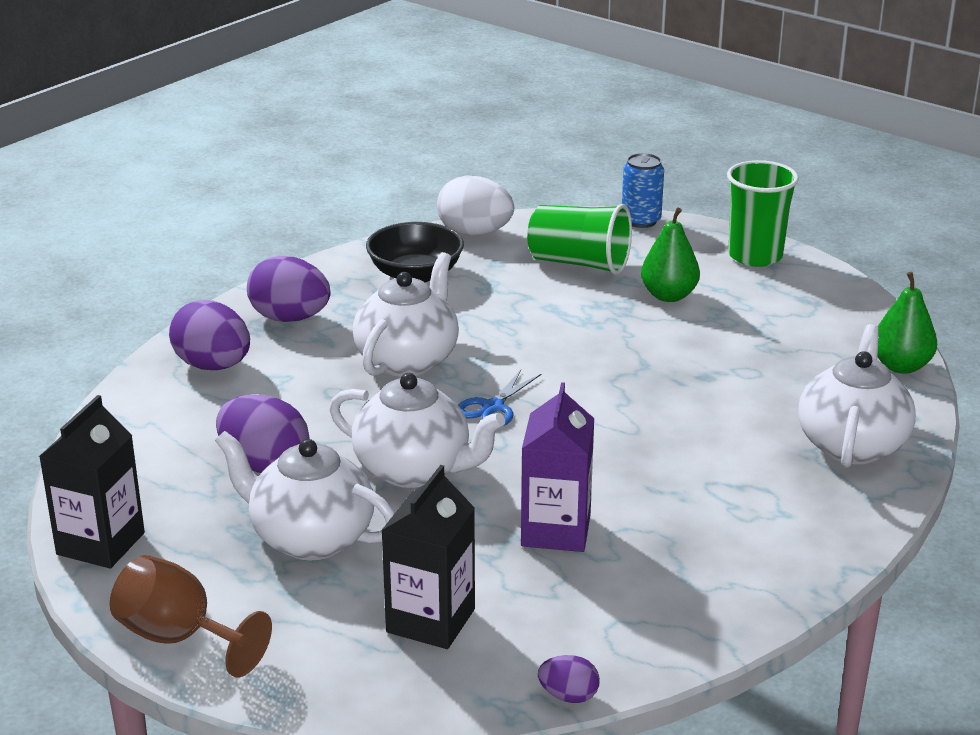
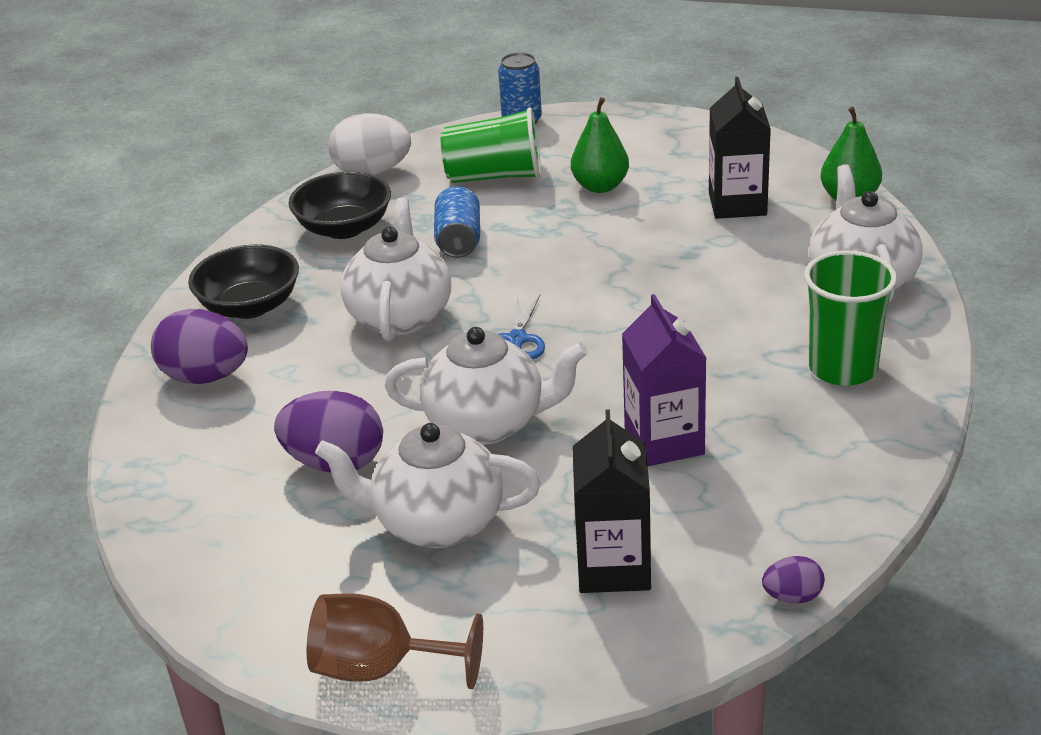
camera: 20 degrees left, 5 degrees up
black carton [39,395,145,568] -> black carton moved to [709,77,771,219]
purple egg [247,256,330,322] -> black bowl [188,244,299,319]
green cup [727,160,799,267] -> green cup moved to [804,251,897,386]
none -> blue can [434,186,480,258]

